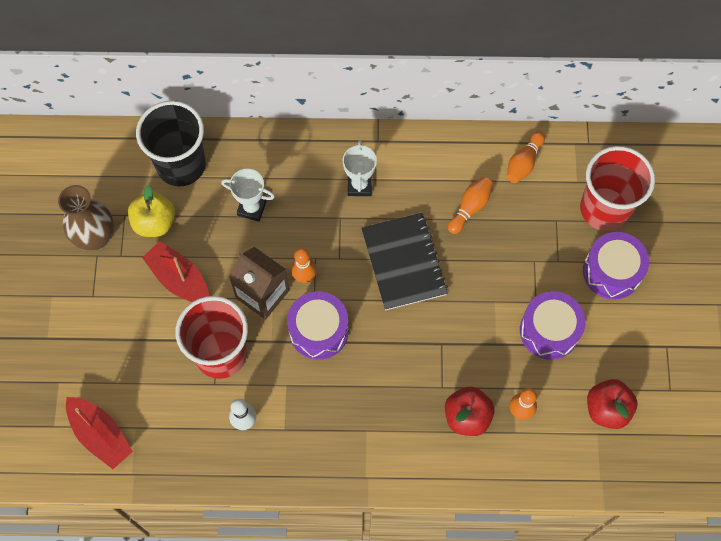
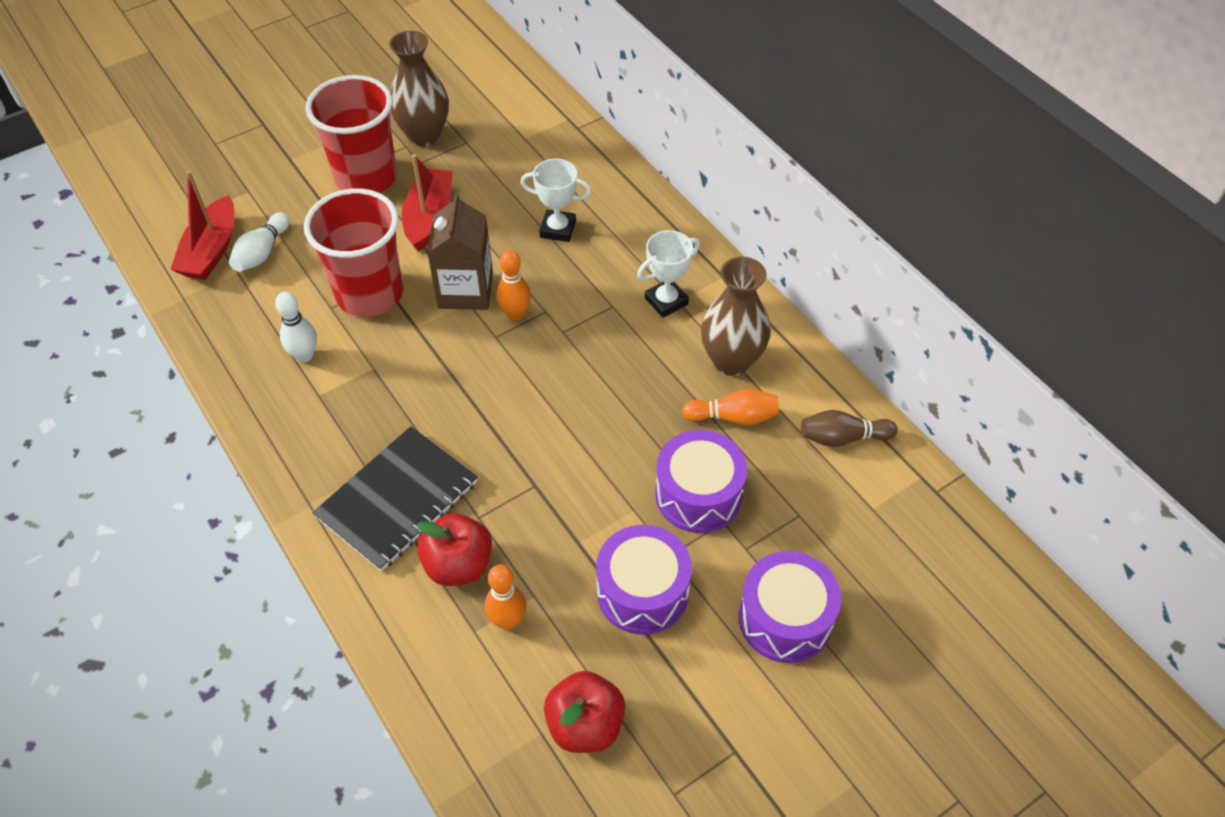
camera: 55 degrees right, 15 degrees down
yellow apple [128,185,175,237] -> none
black cup [136,101,206,186] -> none
white trophy [221,169,275,222] -> white trophy turned 60 degrees counterclockwise [520,159,591,242]
purple drum [287,291,349,360] -> purple drum moved to [655,430,747,533]
black notebook [361,213,448,310] -> black notebook moved to [312,426,478,572]
orange bowling pin [507,131,545,183] -> brown bowling pin [801,410,898,447]
red cup [580,146,655,231] -> red cup moved to [306,75,397,193]
none -> white bowling pin [229,212,289,272]
none -> brown vase [701,257,771,376]

